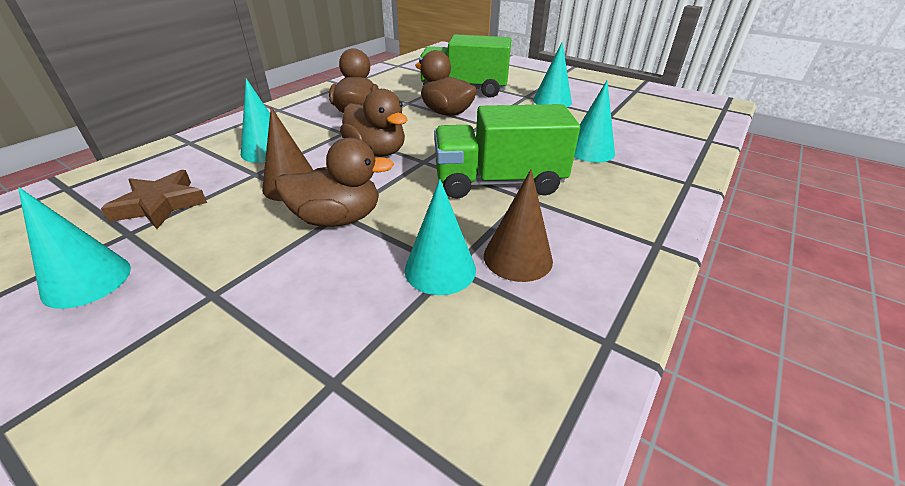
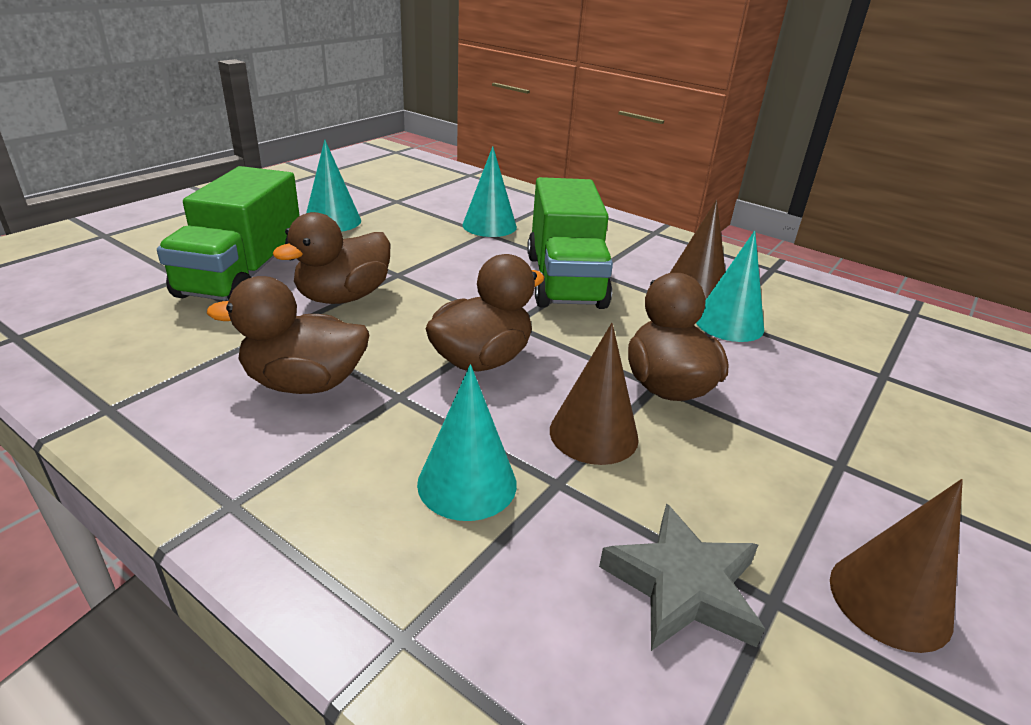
camera: 90 degrees left, 5 degrees down
turquoise cone [18,187,131,309] -> brown cone [830,479,963,653]
brown star [101,170,207,229] -> grey star [599,503,765,651]

